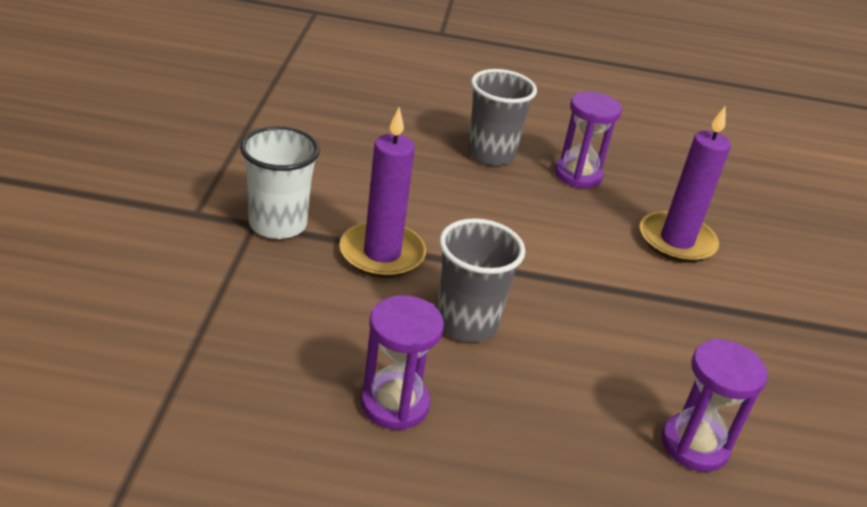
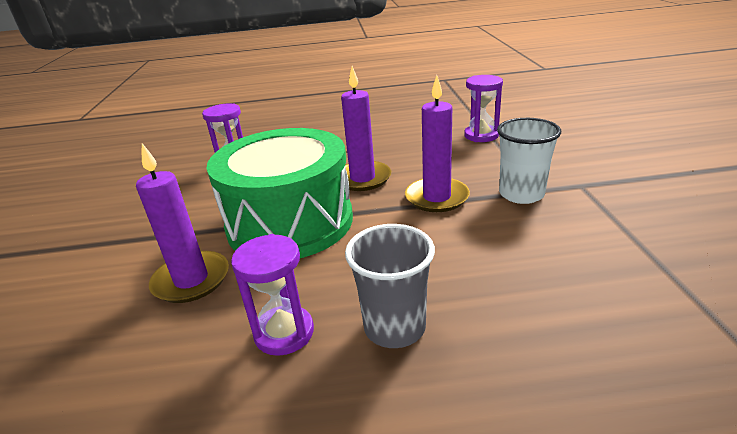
camera: 175 degrees right, 5 degrees down
purple hourglass [361,295,444,430] -> purple hourglass moved to [464,75,503,142]
grey cup [437,218,525,342] -> purple candle [341,66,391,191]
none -> green drum [206,128,353,258]

